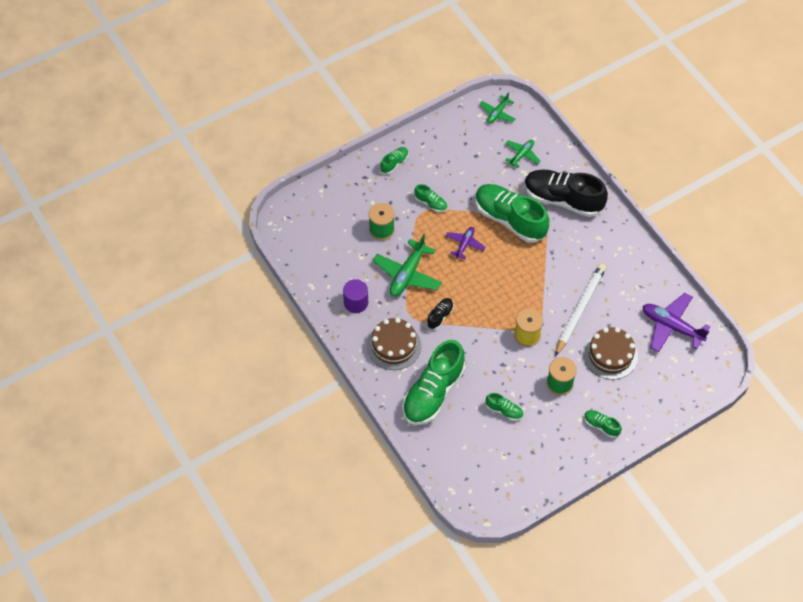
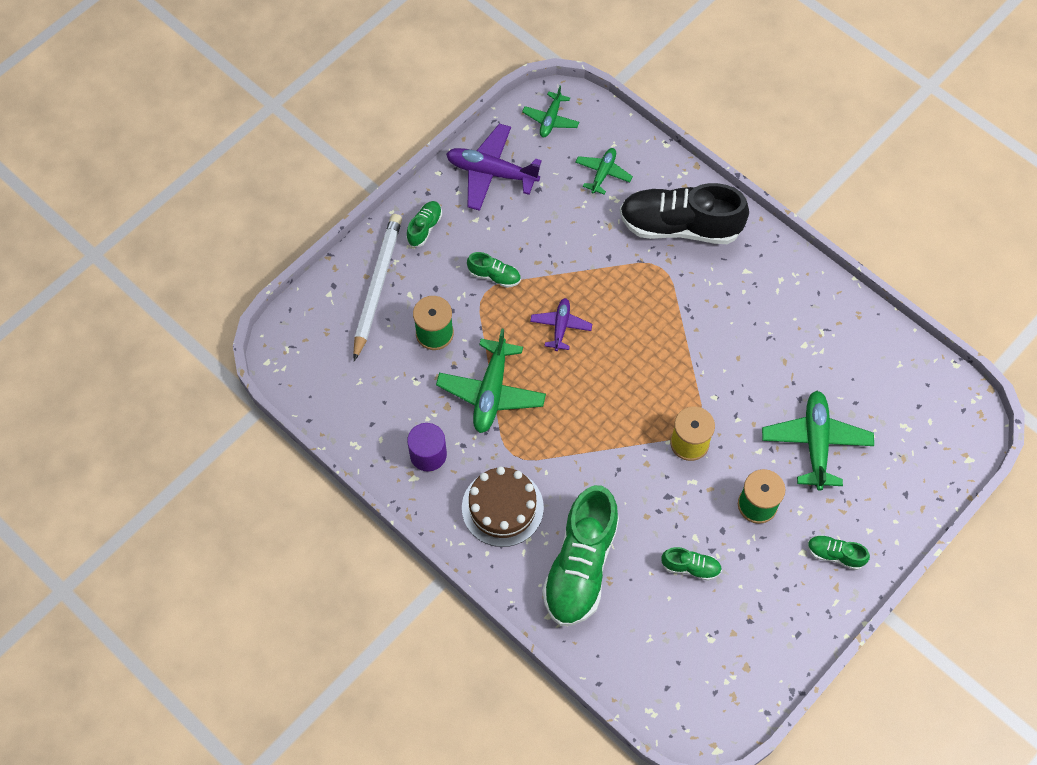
camera: 15 degrees left, 5 degrees up
black shoe [427,298,454,330] -> none
green shoe [475,184,549,243] -> none
white pencil [555,263,606,356] -> white pencil moved to [353,214,402,361]
brown cake [583,327,638,380] -> green plane [762,391,874,490]
purple plane [643,293,710,353] -> purple plane moved to [446,124,542,211]

